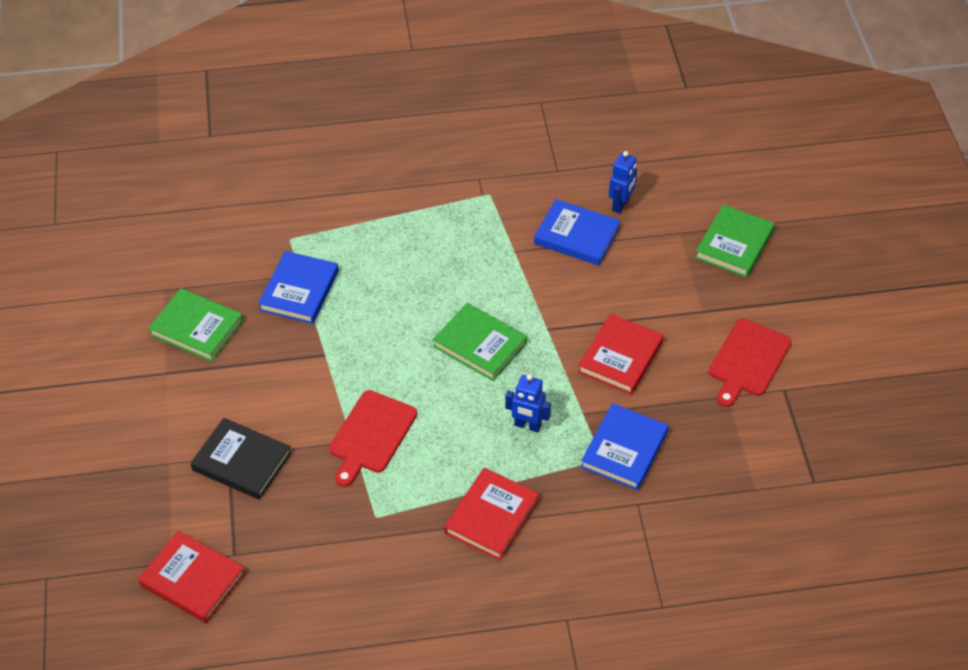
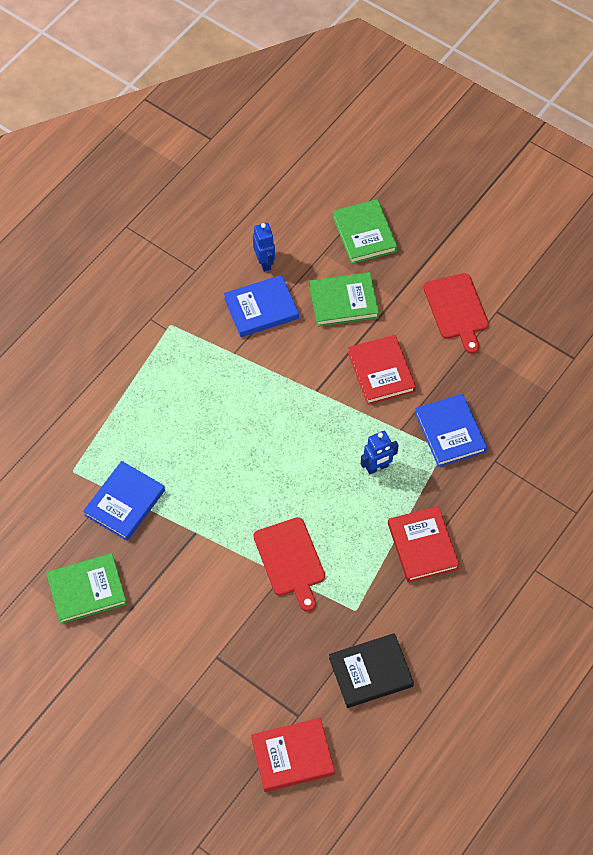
camera: 45 degrees left, 10 degrees up
black book [191,418,291,500] -> black book moved to [329,633,414,708]
blue book [258,251,339,324] -> blue book turned 60 degrees clockwise [83,461,165,541]
green book [433,303,527,381] -> green book moved to [309,272,379,327]

